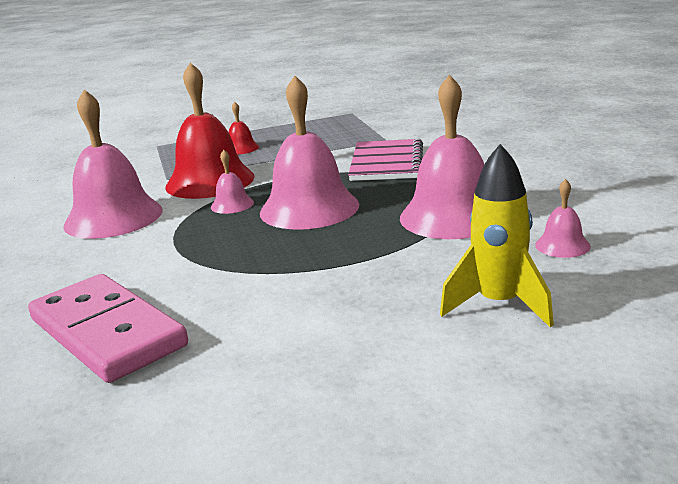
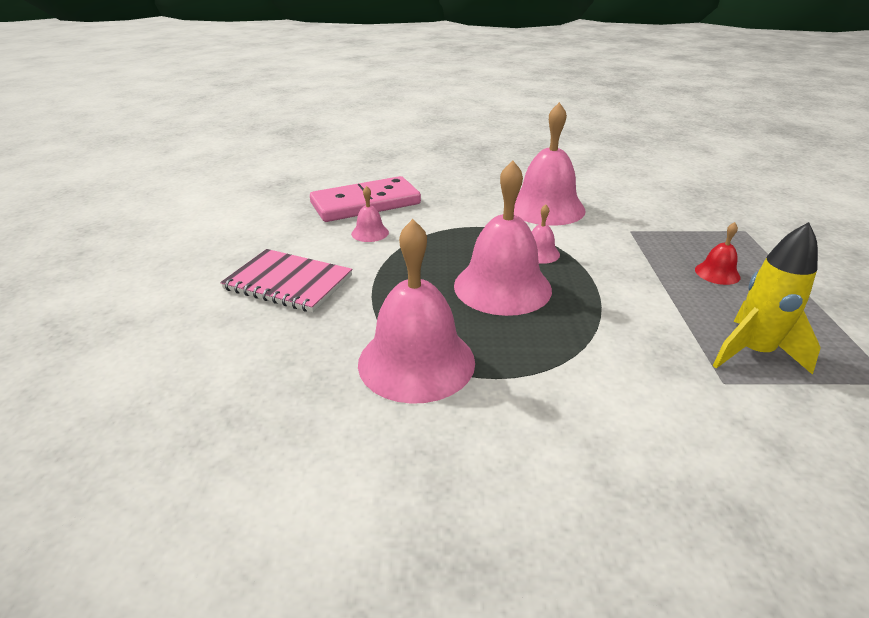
camera: 105 degrees right, 10 degrees up
red bell [165,62,255,199] -> none
pink notebook [348,139,423,181] -> pink notebook moved to [220,249,352,312]
yellow rocket [440,144,554,327] -> yellow rocket moved to [712,222,821,375]
pink bell [535,179,591,258] -> pink bell moved to [351,186,389,242]

